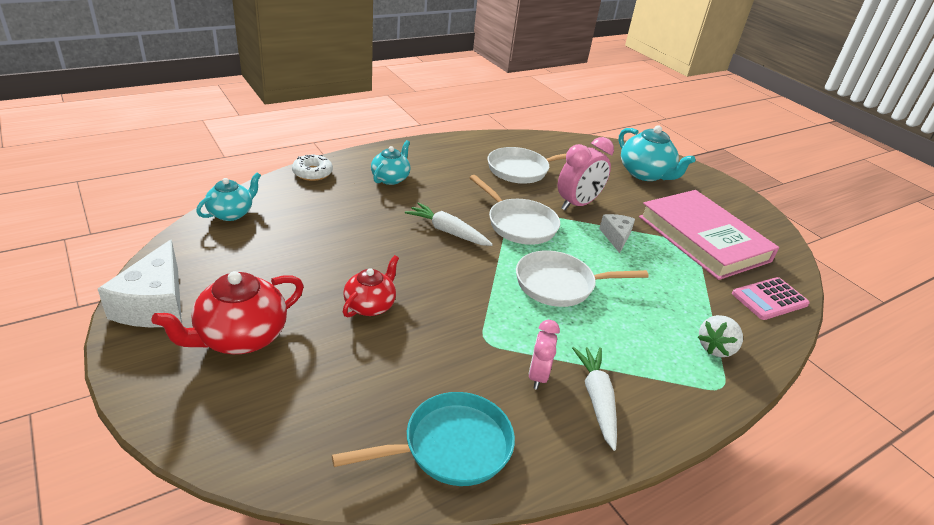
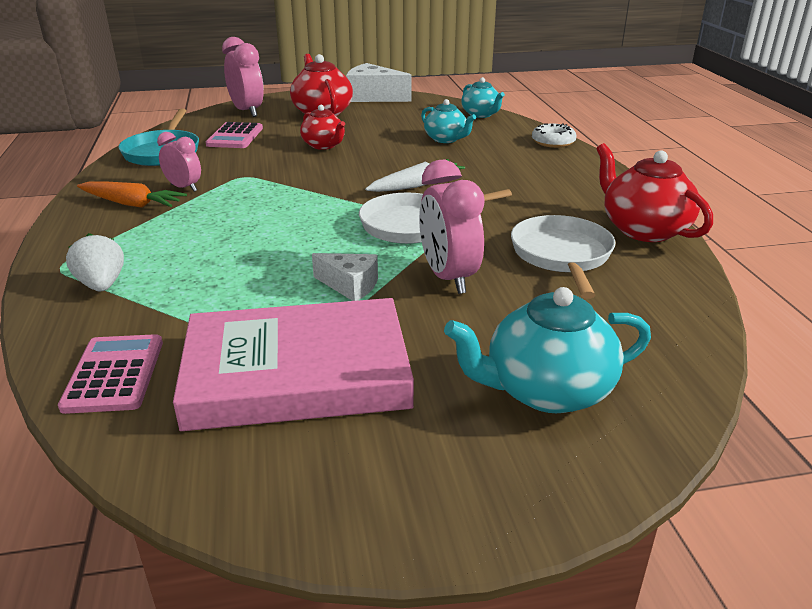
camera: 115 degrees right, 5 degrees down
turquoise teapot [371,140,410,185] -> turquoise teapot moved to [421,99,476,143]
white pan [516,250,649,307] -> none
white carrot [572,347,617,451] -> orange carrot [77,181,187,208]
none -> pink calculator [206,122,263,148]
none -> pink clock [222,37,264,117]
none -> red teapot [596,143,713,242]

